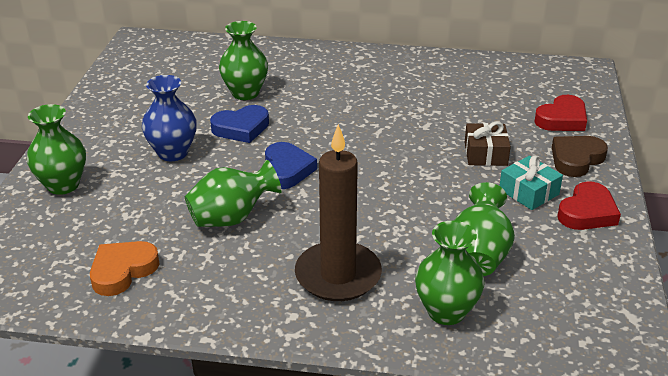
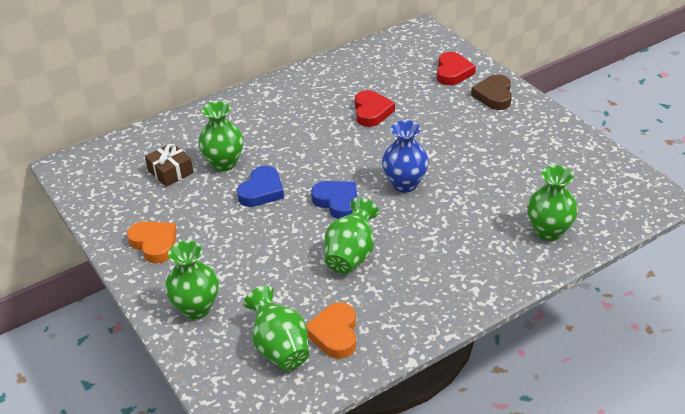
camera: 40 degrees left, 5 degrees up
blue vase [142,75,197,161] -> blue vase moved to [382,120,429,192]
brown candle [295,124,382,301] -> none
green vase [454,182,515,276] -> green vase moved to [243,286,309,370]
brown gift [465,122,511,166] -> brown gift moved to [145,143,193,187]
turquoise gift [500,156,563,210] -> none
red heart [557,181,621,230] -> red heart moved to [355,90,395,127]
none -> orange heart [127,221,177,264]

